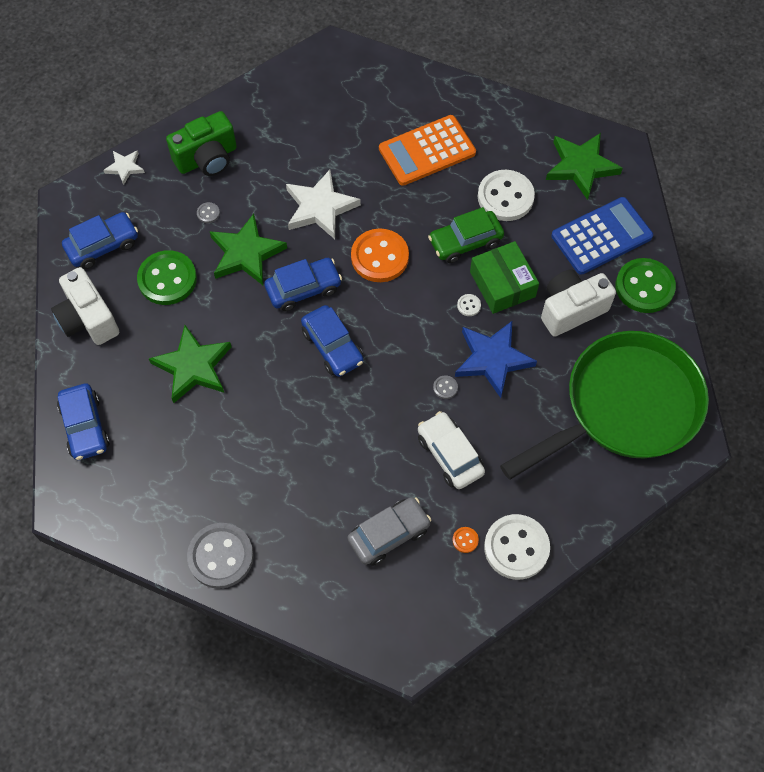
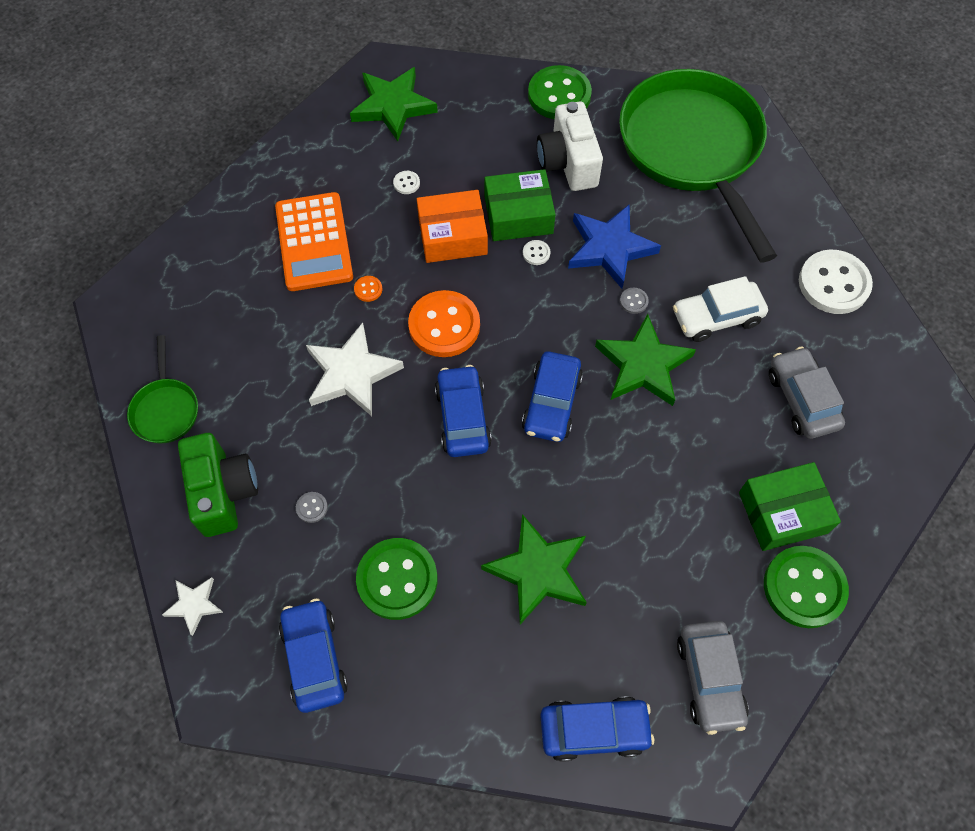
camera: 75 degrees left, 0 degrees up
white camera [51,267,119,345] -> none
grey button [187,523,254,589] -> green button [764,546,849,628]
green star [209,214,287,285] -> green star moved to [595,314,696,406]
blue car [301,305,364,377] -> blue car turned 120 degrees clockwise [522,351,583,442]
green car [428,207,504,263] -> orange box [417,190,488,263]
orange button [452,527,479,553] -> orange button moved to [354,276,382,302]
white button [478,170,535,221] -> white button [393,171,420,194], size x0.40
blue calculator [551,197,653,275] -> none
none -> green pan [127,335,198,443]
none -> grey car [677,621,749,735]
none -> green box [739,462,841,551]

